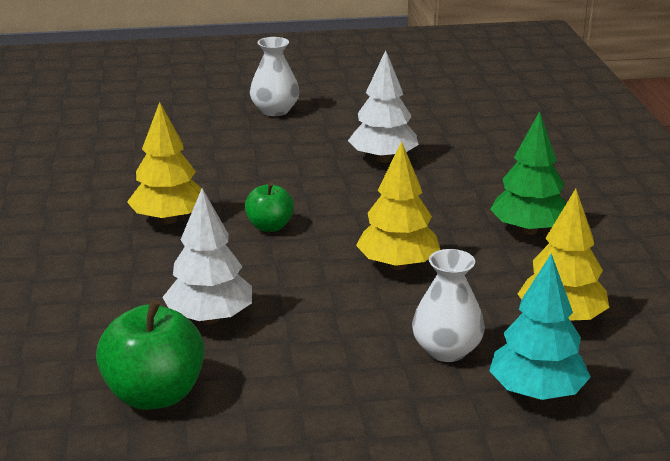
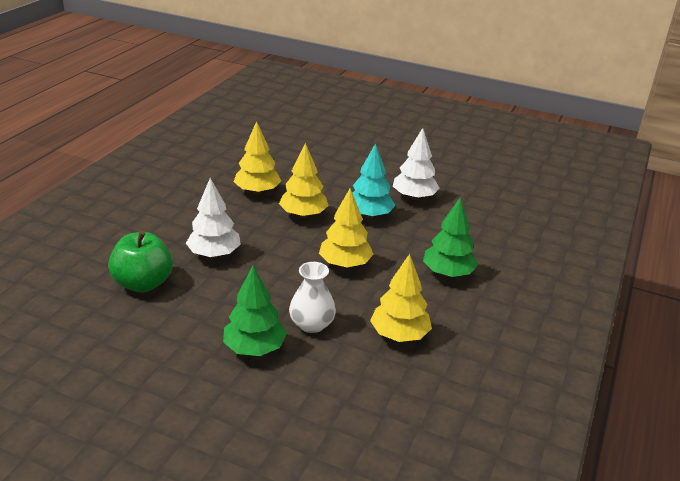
camera: 30 degrees right, 5 degrees up
green apple [245,182,294,232] -> yellow tree [279,143,329,218]
white vase [250,37,300,116] -> none
turquoise tree [489,253,591,400] -> turquoise tree moved to [353,143,396,218]
none -> green tree [223,266,287,356]

